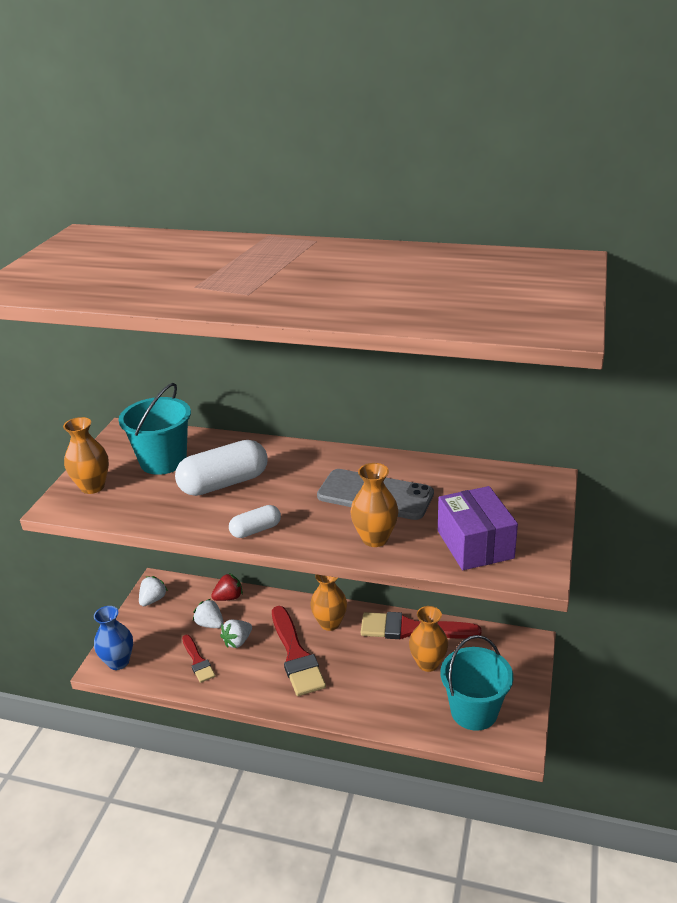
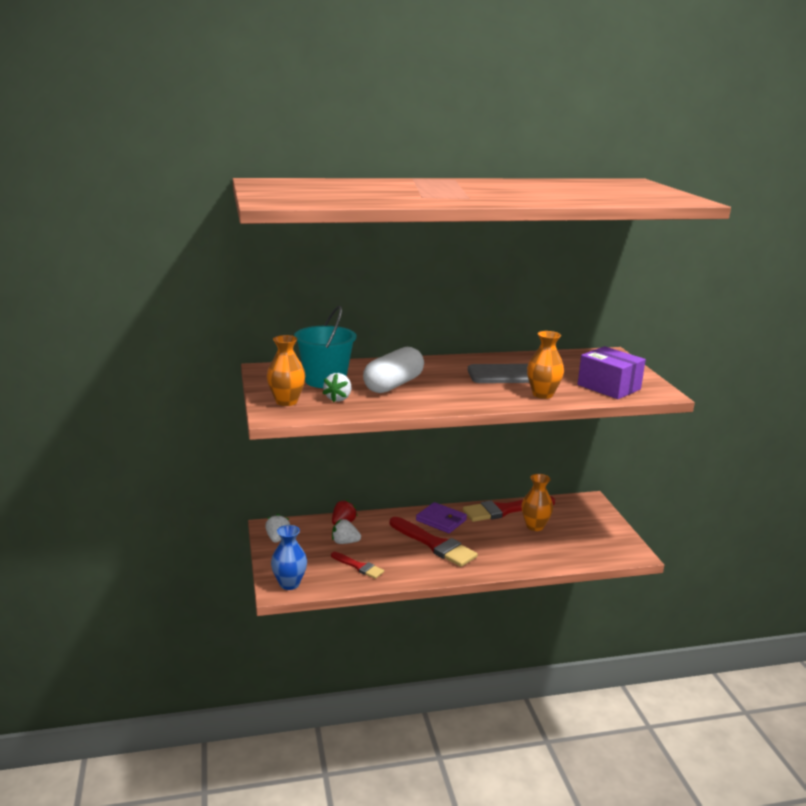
camera: 30 degrees left, 10 degrees down
white strawberry [220,620,252,648] -> white strawberry moved to [323,373,351,402]
white capsule [229,505,281,538] -> none
orange vase [310,574,347,631] -> purple wallet [416,502,467,533]
turquoise bucket [440,635,513,731] -> none

